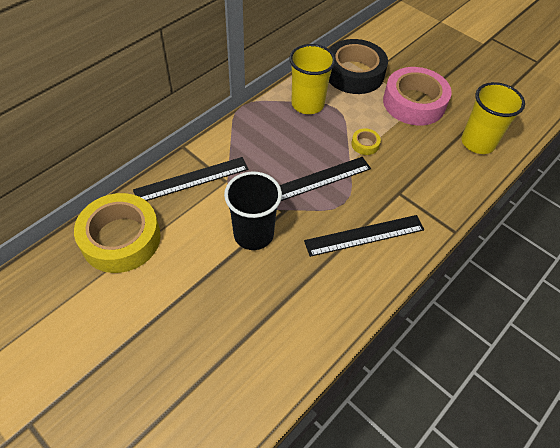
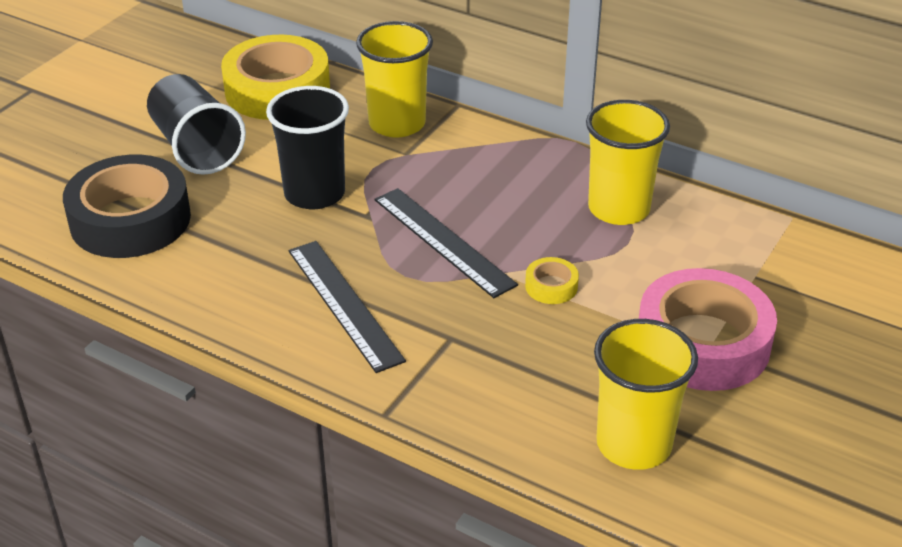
camera: 80 degrees right, 15 degrees down
black ruler [133,157,249,201] -> yellow cup [356,21,433,138]
black tape [329,39,388,94] -> black tape moved to [63,155,191,258]
none -> black cup [147,74,246,175]

